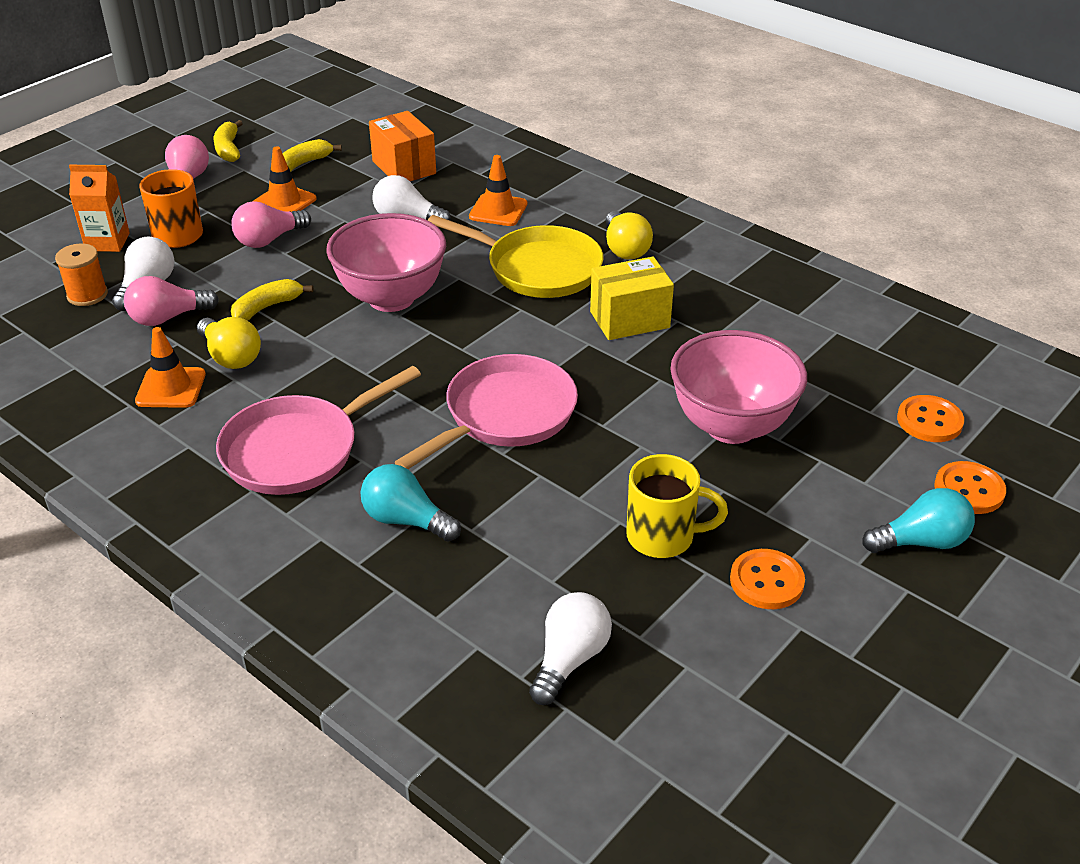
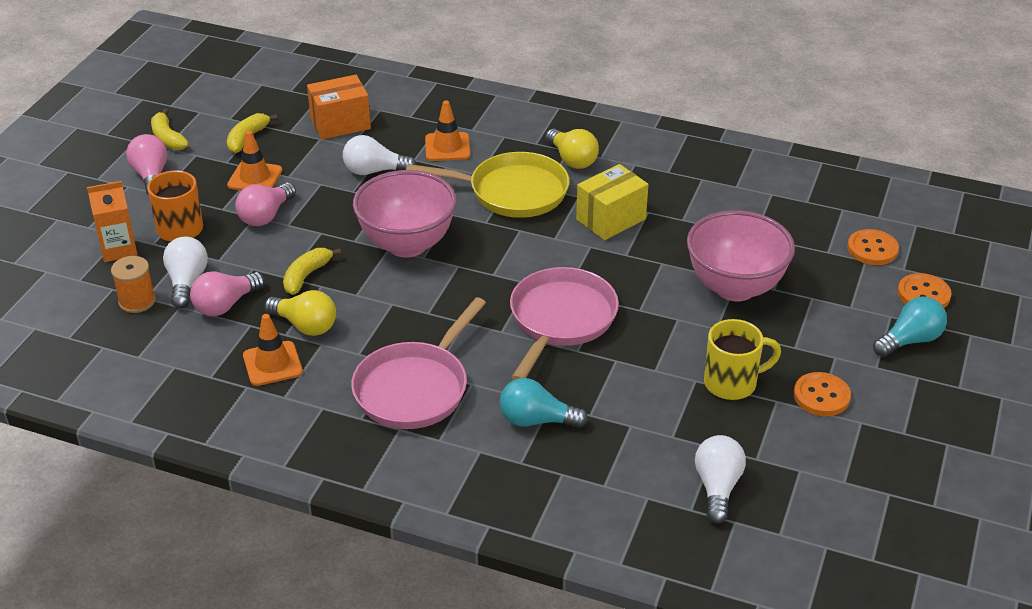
camera: 20 degrees left, 0 degrees up
orange box [369,111,436,181] -> orange box turned 60 degrees counterclockwise [307,75,371,140]

